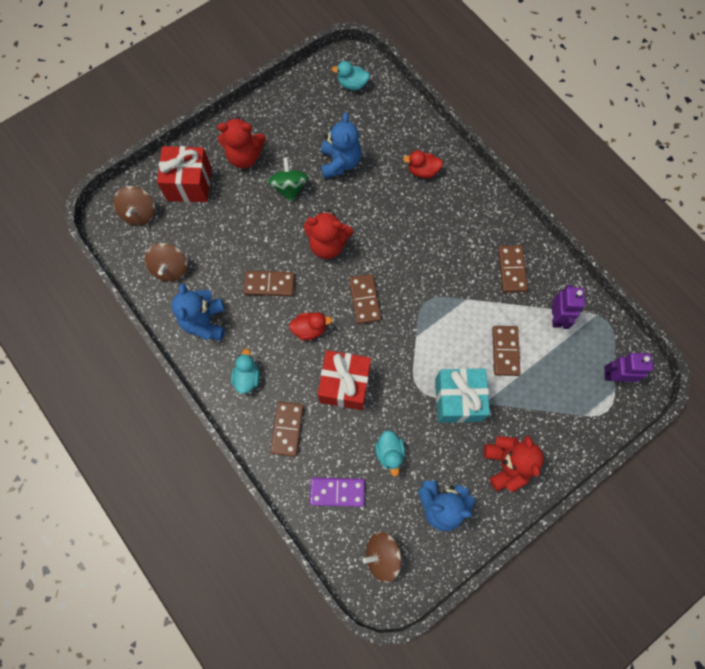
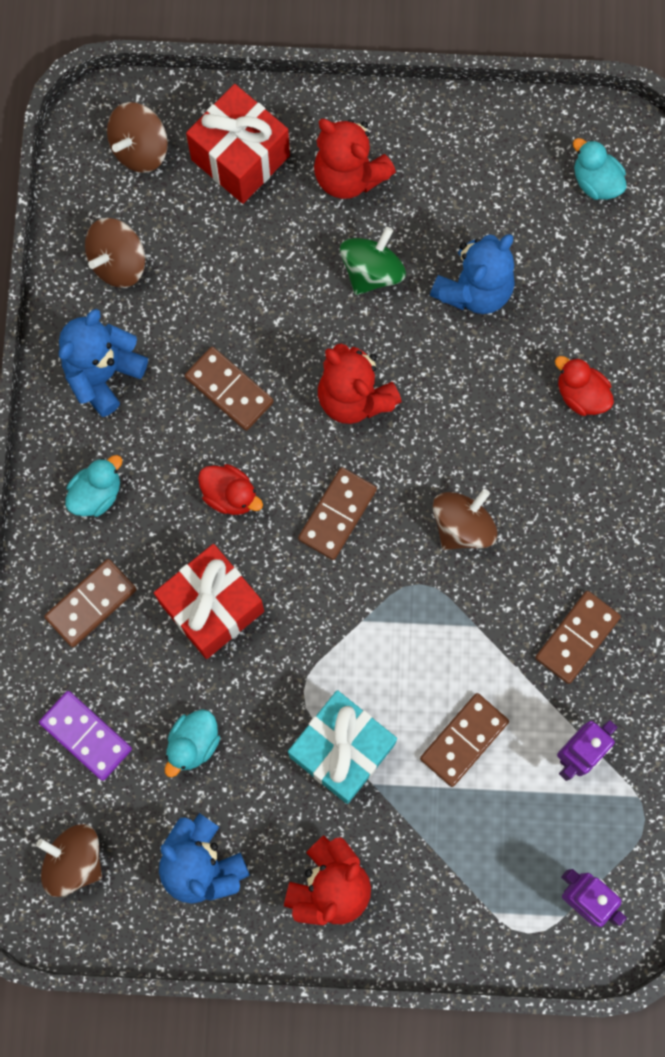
camera: 40 degrees right, 5 degrees up
none -> brown spinning top [433,489,497,550]

